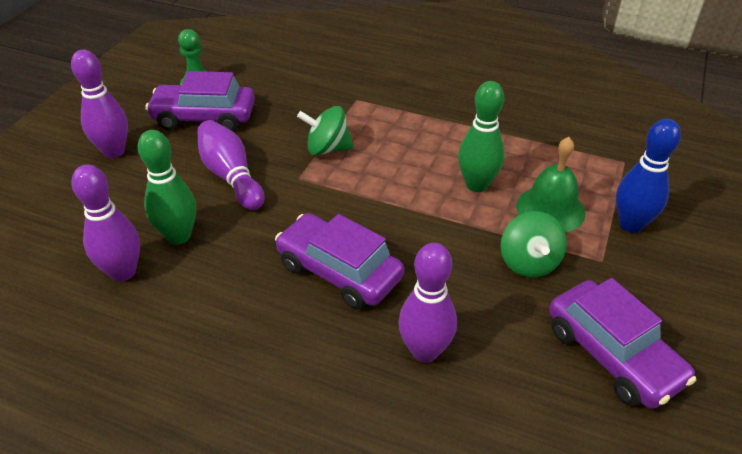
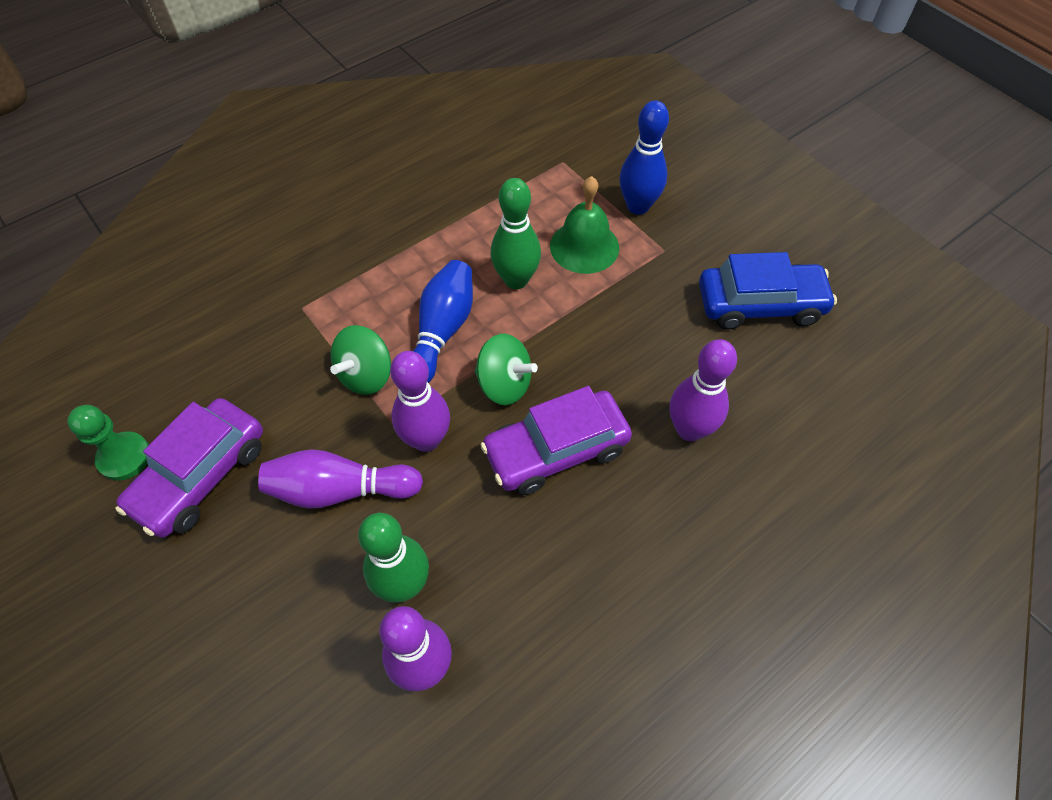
camera: 60 degrees left, 15 degrees up
purple bowling pin [71,50,128,158] -> purple bowling pin moved to [390,351,450,452]
green spinning top [500,211,567,278] -> green spinning top moved to [475,334,538,405]
purple car [549,278,696,409] -> blue car [699,252,837,330]
none -> blue bowling pin [413,260,473,383]

